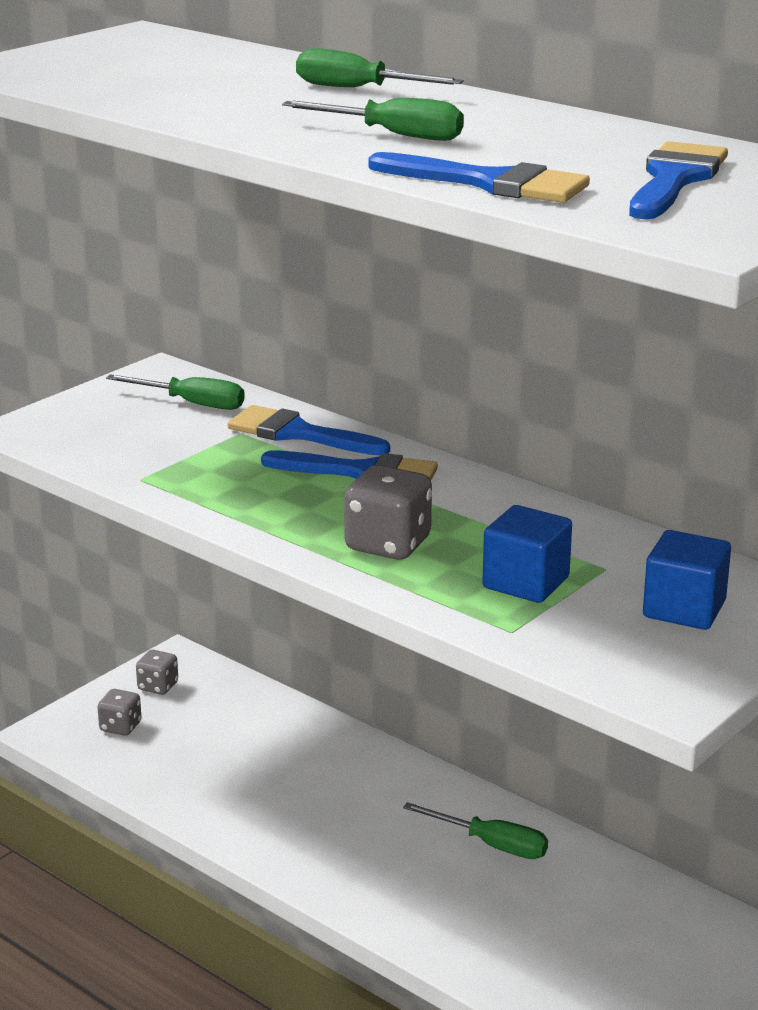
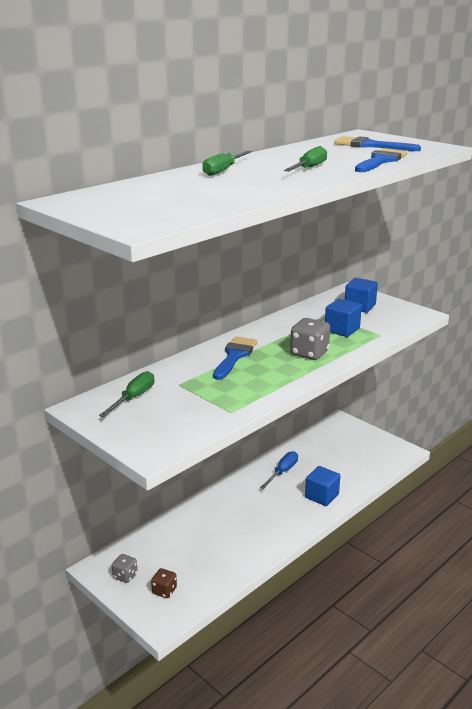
camera: 85 degrees left, 0 degrees up
grey dice [97,689,141,736] -> brown dice [151,568,177,598]
blue brush [228,405,390,456] -> none
green screwdriver [403,802,548,859] -> blue screwdriver [260,451,298,489]
none -> blue cube [305,466,340,506]

